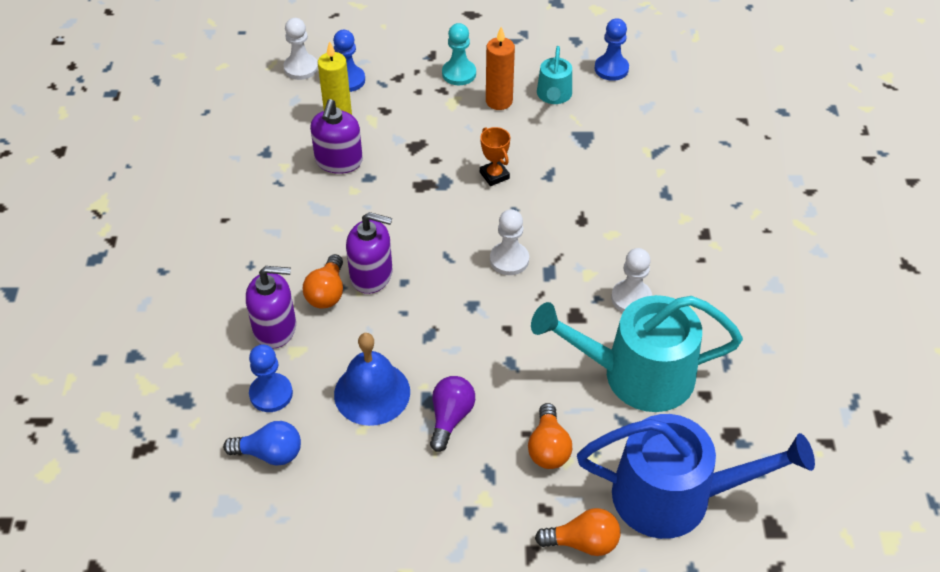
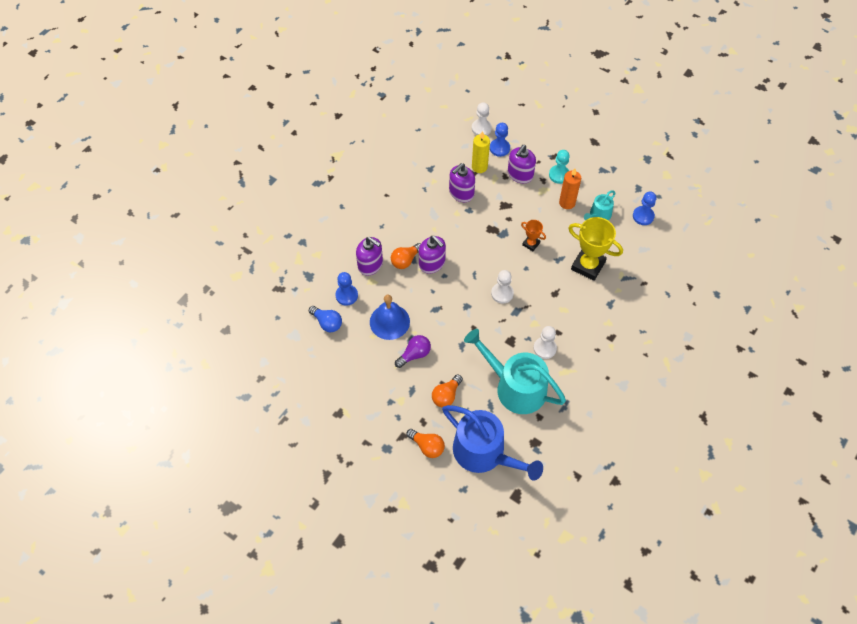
camera: 35 degrees right, 10 degrees up
orange trophy [480,127,510,186] -> orange trophy turned 60 degrees counterclockwise [521,220,546,251]
none -> purple soap dispenser [508,145,536,183]
none -> yellow trophy [568,217,623,281]

